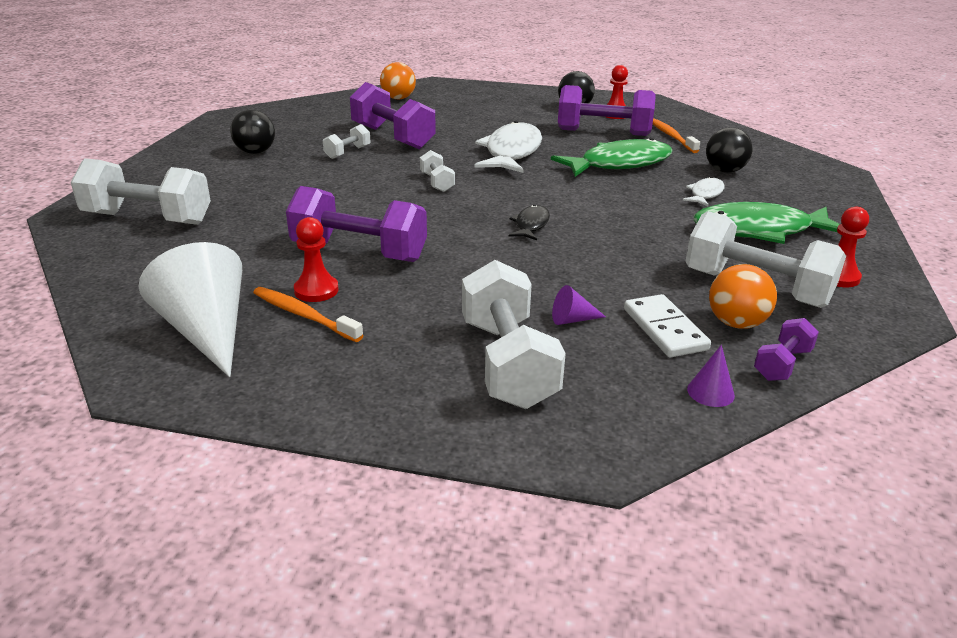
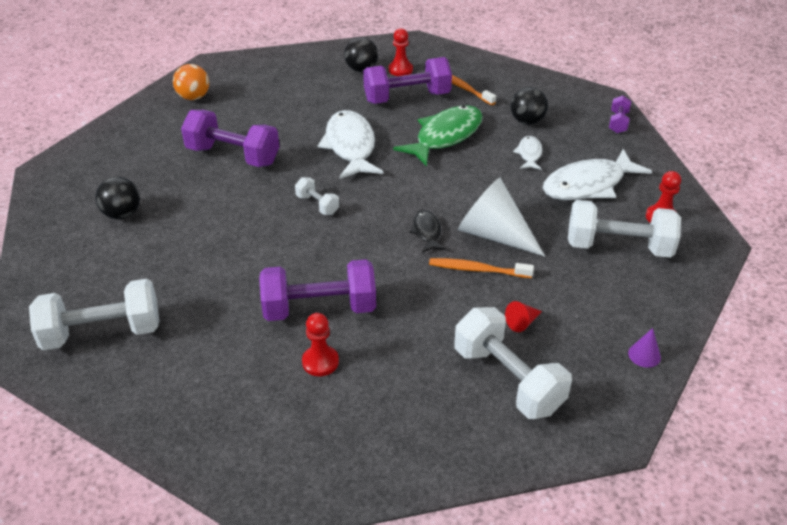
camera: 25 degrees left, 10 degrees up
white cone [138,242,242,377] -> white cone moved to [458,177,545,257]
orange toothbrush [253,287,364,342] -> orange toothbrush moved to [429,258,534,278]
white dumbbell [323,124,370,159] -> none
purple cone [552,285,606,325] -> red cone [505,301,542,332]
white domino [624,294,711,358] -> none
green fish [694,202,840,244] -> white fish [543,149,652,200]
orange ball [709,264,777,329] -> none
purple dumbbell [754,318,819,381] -> purple dumbbell moved to [609,96,631,133]

